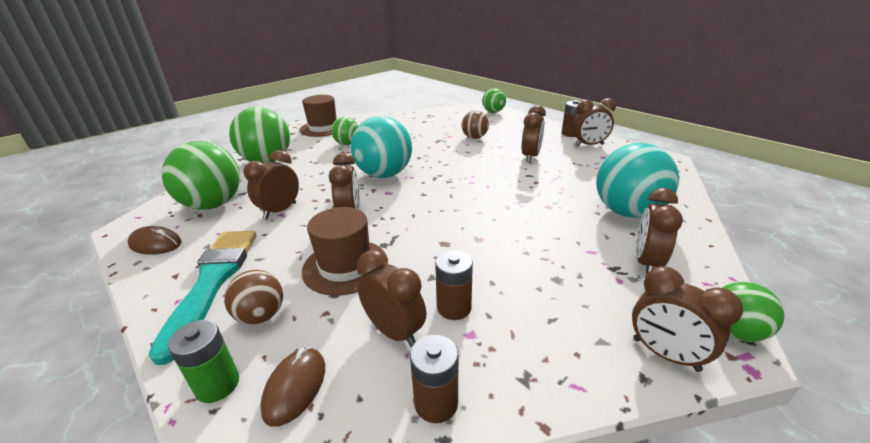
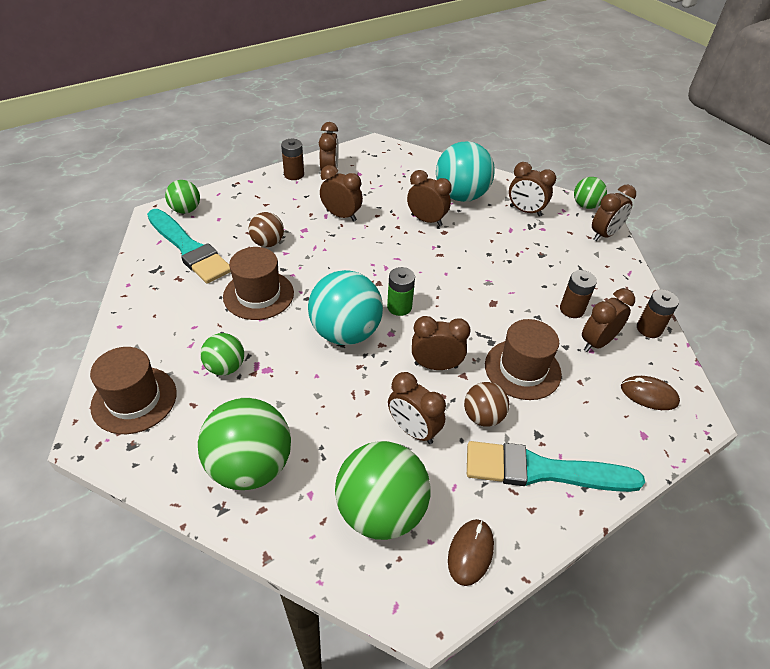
camera: 85 degrees left, 15 degrees up
green battery [168,320,239,403] -> green battery moved to [387,267,415,316]
brown ball [224,270,283,325] -> brown ball moved to [464,382,509,427]
none -> turquoise brush [147,209,231,284]
none -> brown hat [223,247,294,320]
none -> brown clock [407,170,452,226]

